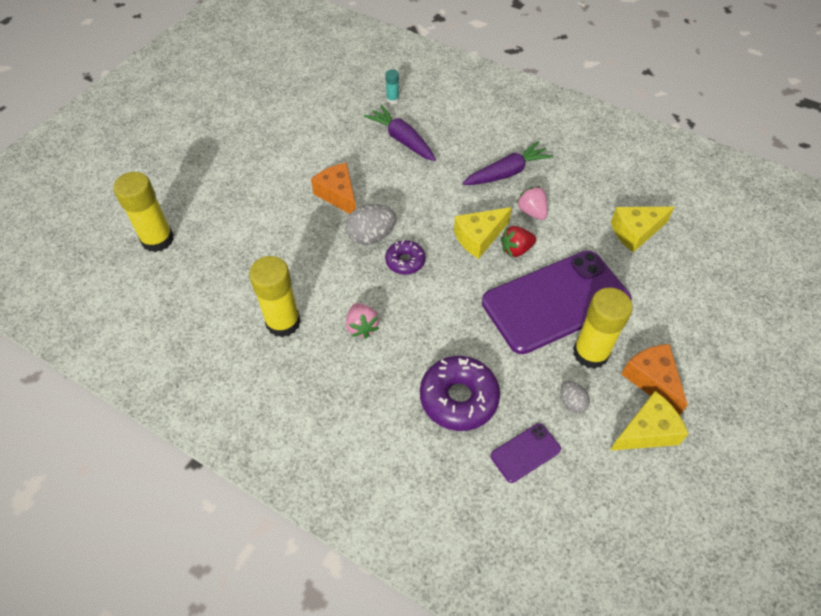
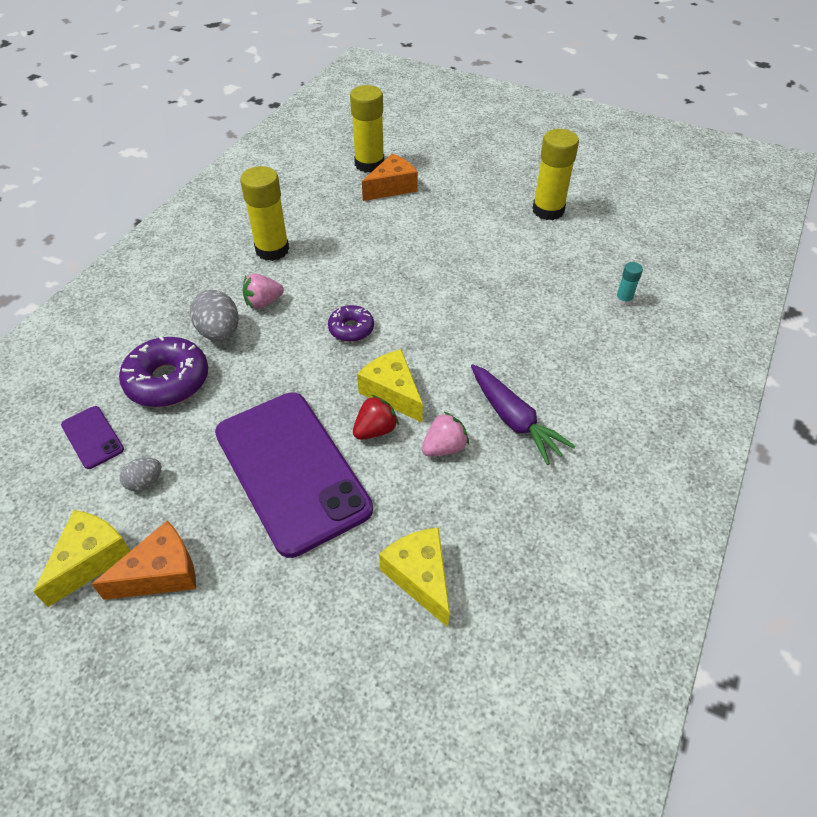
camera: 85 degrees right, 5 degrees down
orange cheese [311,163,356,214] -> orange cheese moved to [362,154,418,201]
grey egg [346,204,397,245] -> grey egg moved to [190,290,239,341]
purple carrot [364,105,436,161] -> none
red strawberry [501,226,537,257] -> red strawberry turned 75 degrees clockwise [353,395,399,440]
yellow glue stick [573,288,633,369] -> yellow glue stick moved to [532,129,579,220]
yellow cheese [610,391,689,451] -> yellow cheese turned 120 degrees counterclockwise [33,510,130,607]

